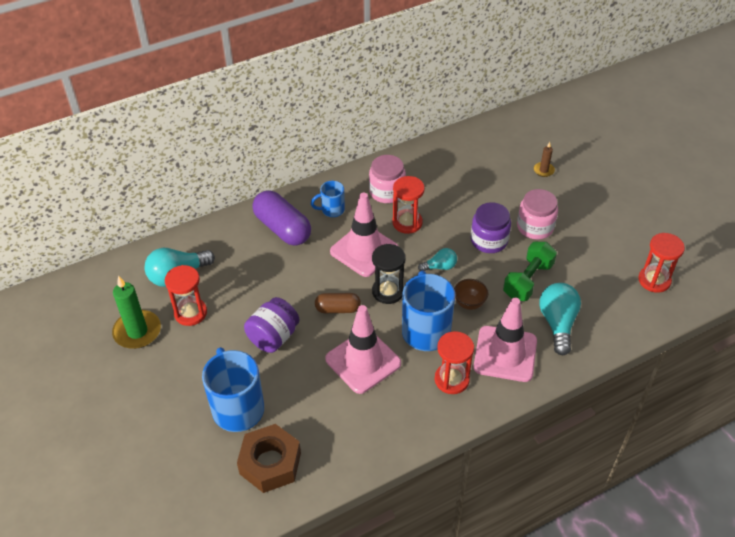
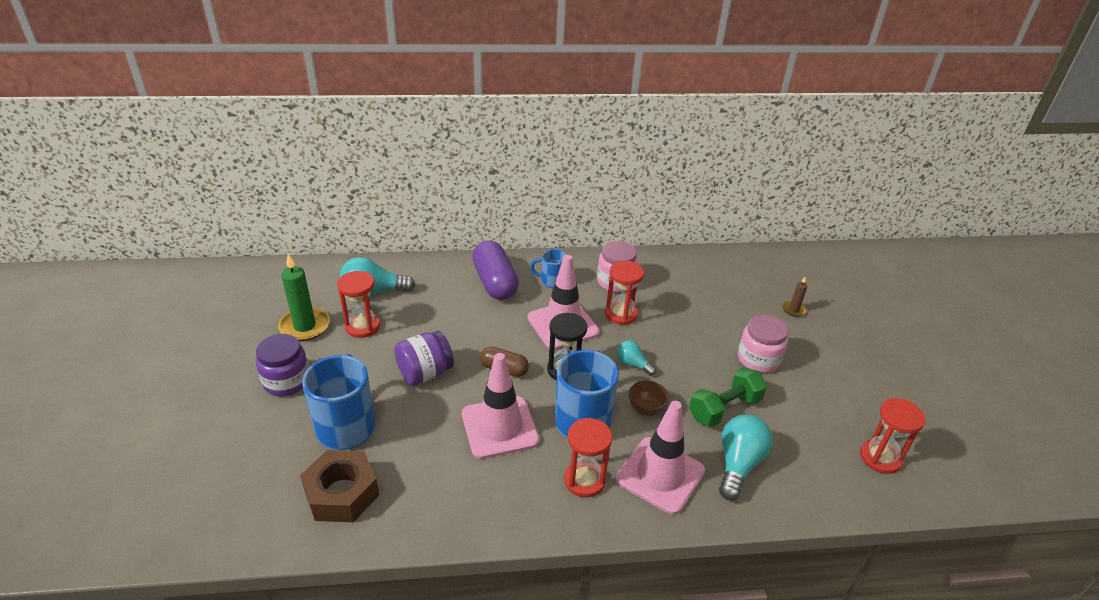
camera: 20 degrees right, 10 degrees down
turquoise light bulb [418,248,457,271] -> turquoise light bulb turned 150 degrees counterclockwise [617,340,656,376]
purple jar [471,202,511,253] -> purple jar moved to [256,334,309,396]

